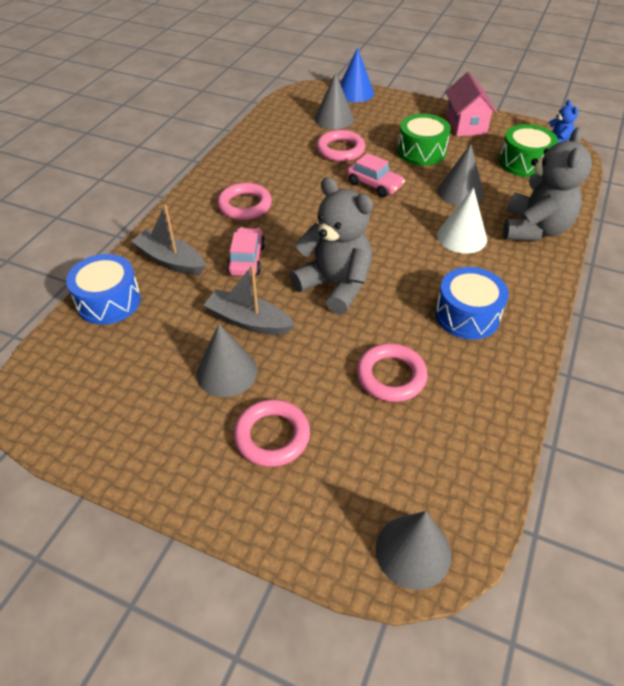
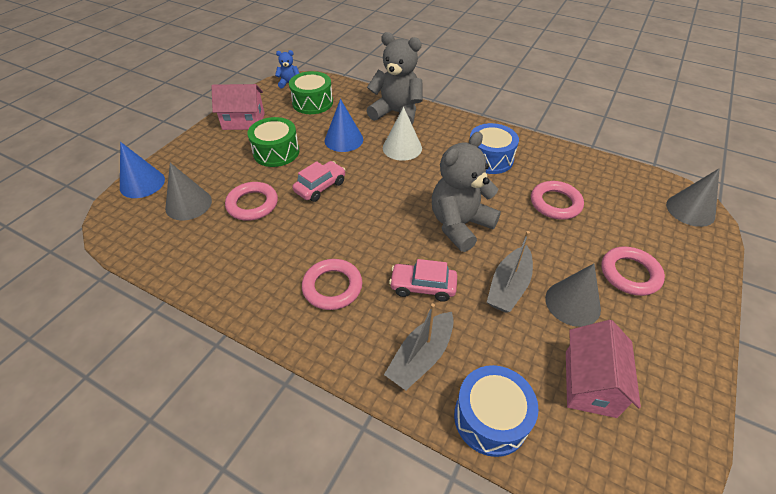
camera: 85 degrees left, 0 degrees up
grey cone [437,144,484,206] -> blue cone [325,99,363,152]
none -> pink house [566,320,641,418]

